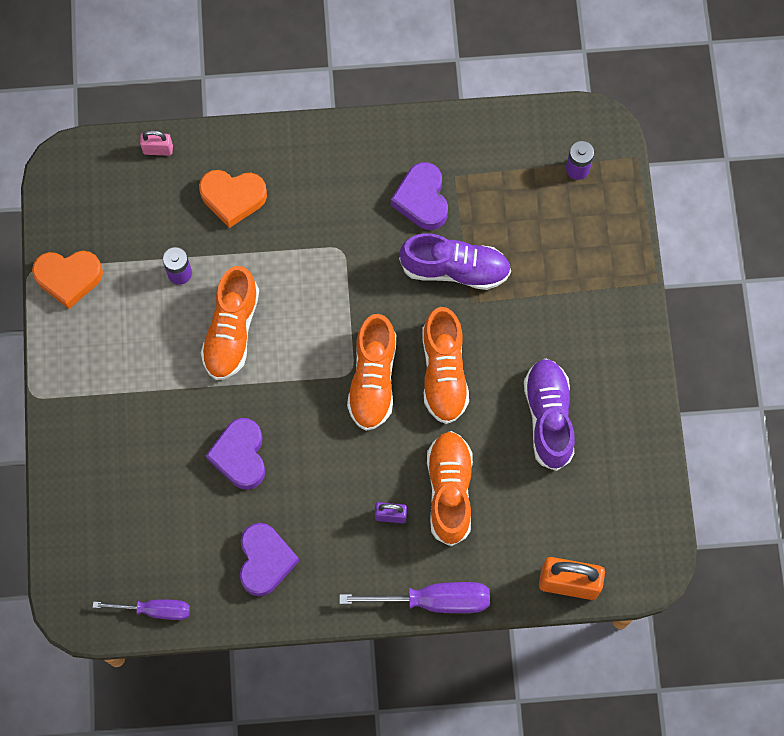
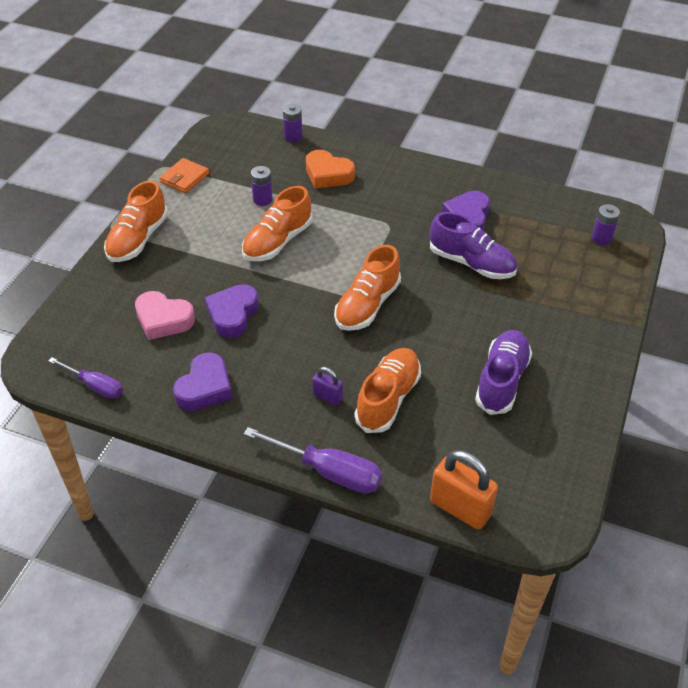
camera: 25 degrees right, 25 degrees down
orange heart [32,251,103,309] -> orange wallet [159,158,209,193]
pink padlock [140,130,173,156] -> purple battery [283,104,302,142]
orange shoe [422,307,469,424] -> orange shoe moved to [104,181,168,262]
none -> pink heart [135,291,195,340]

